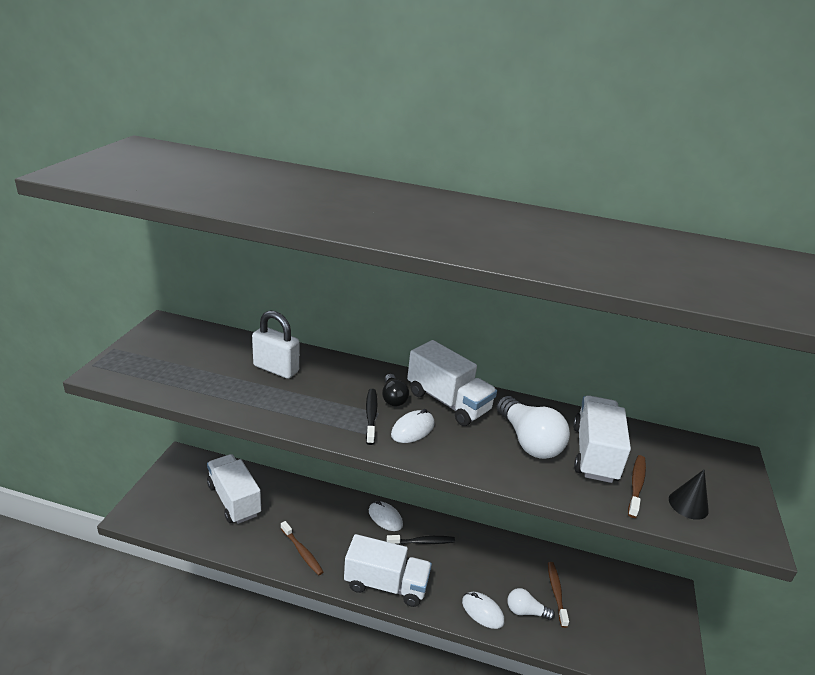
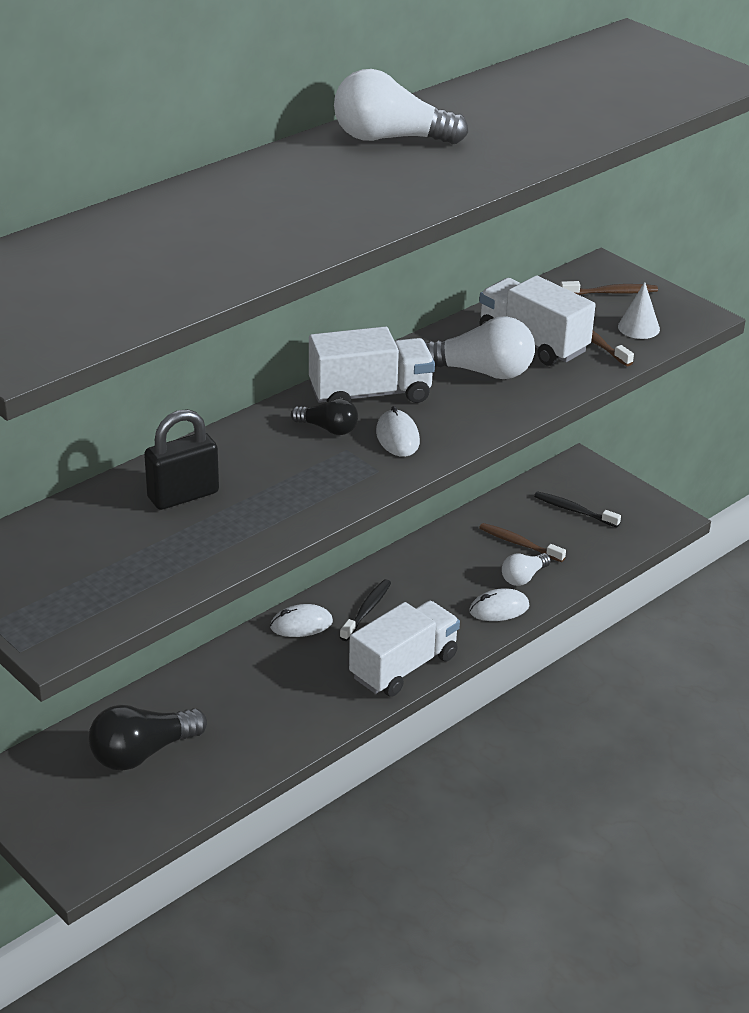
camera: 55 degrees left, 5 degrees up
white truck [207,454,261,524] -> black light bulb [89,705,207,771]
white padlock [252,310,299,379] -> black padlock [144,409,219,510]
brown toothbrush [281,521,323,576] -> brown toothbrush moved to [560,281,658,295]
black toothbrush [366,389,377,445] -> black toothbrush moved to [534,491,621,527]
black cone [669,469,709,520] -> white cone [618,282,660,339]
none -> white light bulb [334,69,469,144]

